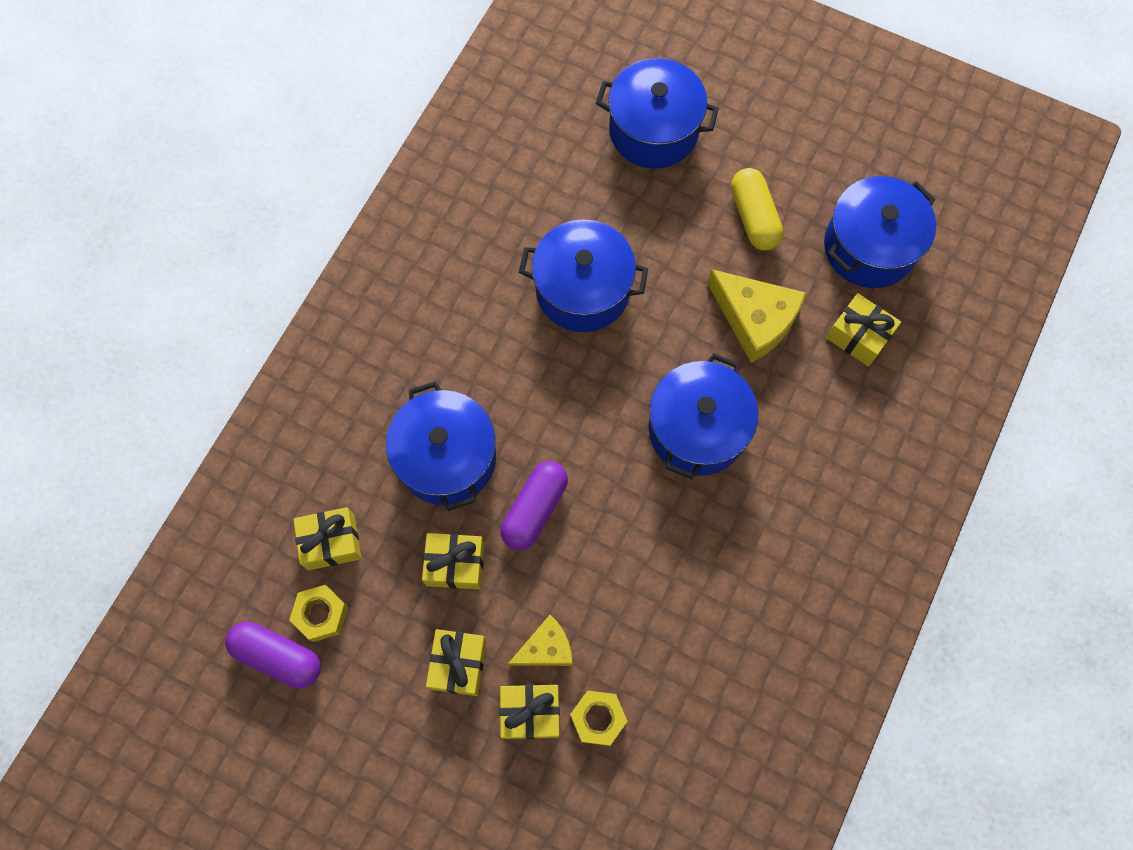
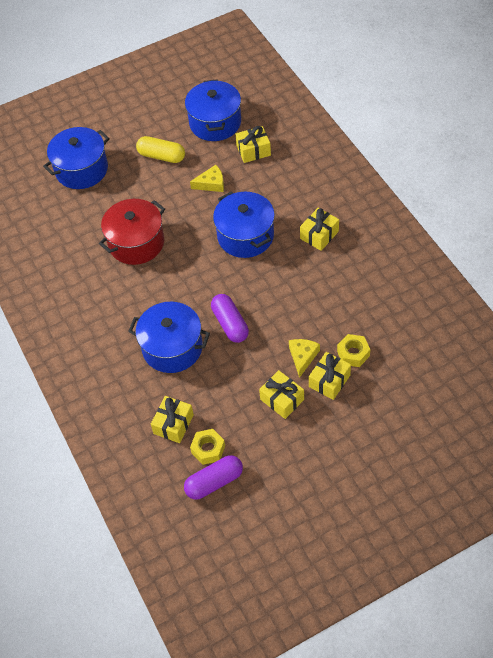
camera: 50 degrees left, 15 degrees down
yellow gift [422,533,484,589] -> yellow gift moved to [300,208,339,251]
blue pot [519,220,648,332] -> red pot [99,199,165,265]
yellow cheese [707,269,806,363] -> yellow cheese [190,165,224,192], size x0.60

